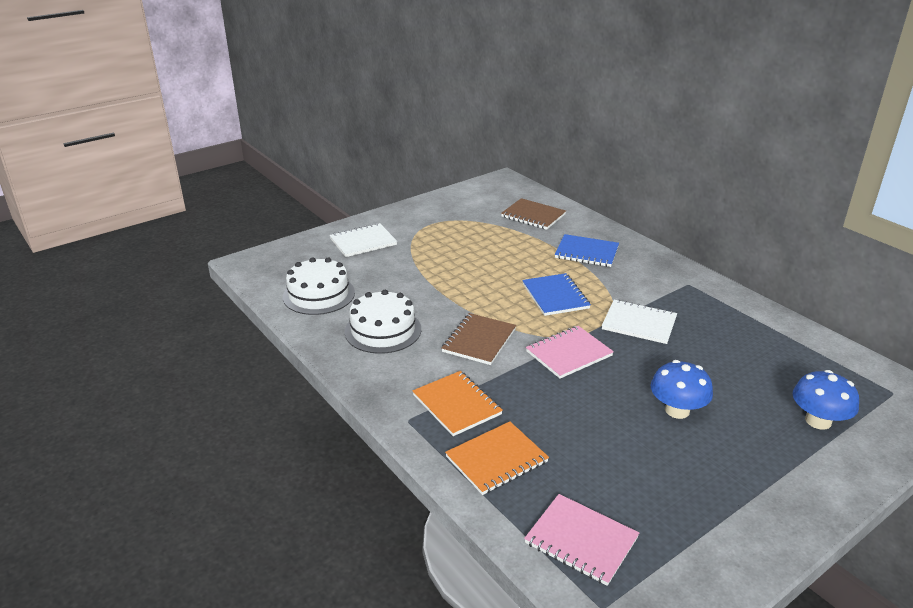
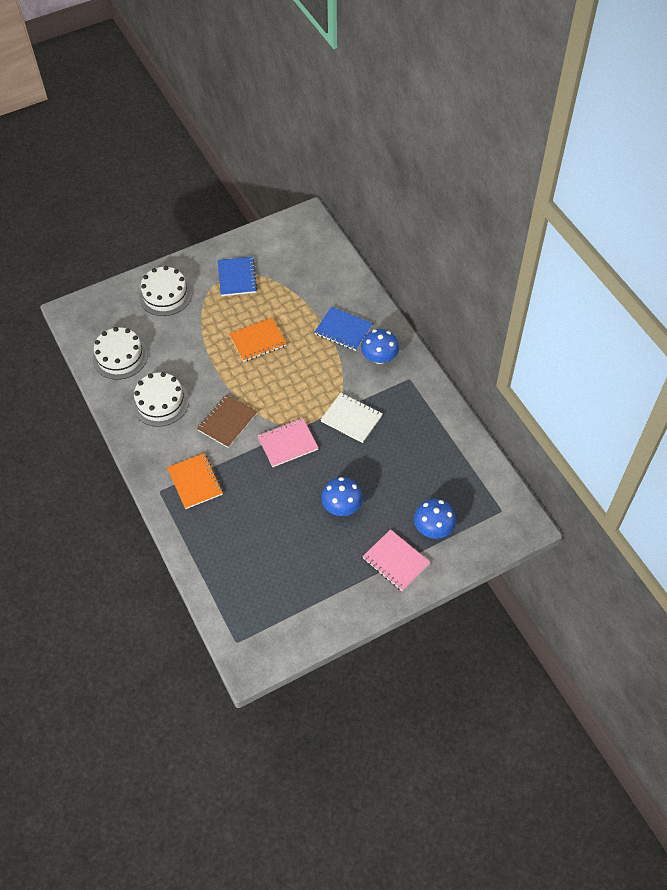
camera: 10 degrees right, 25 degrees up
white notebook [330,223,397,257] -> white cake [139,266,192,316]
orange notebook [445,422,549,495] -> orange notebook moved to [229,318,287,362]
brown notebook [501,198,566,230] -> none
blue notebook [522,273,591,316] -> blue notebook moved to [218,256,258,296]
pink notebook [524,494,639,586] -> pink notebook moved to [362,529,431,592]
none -> blue mushroom [361,329,399,364]

